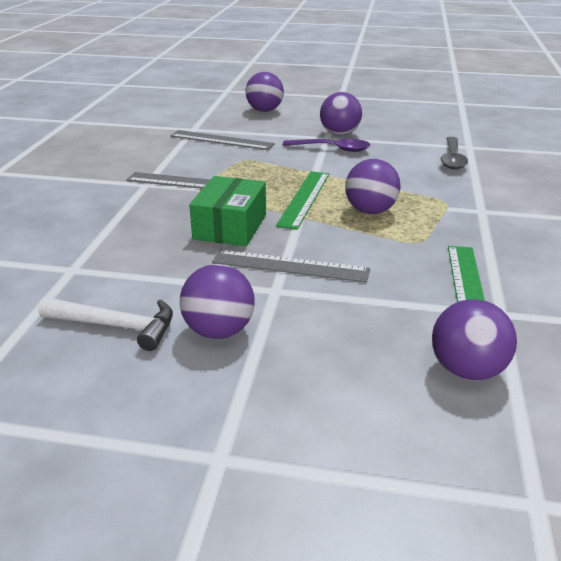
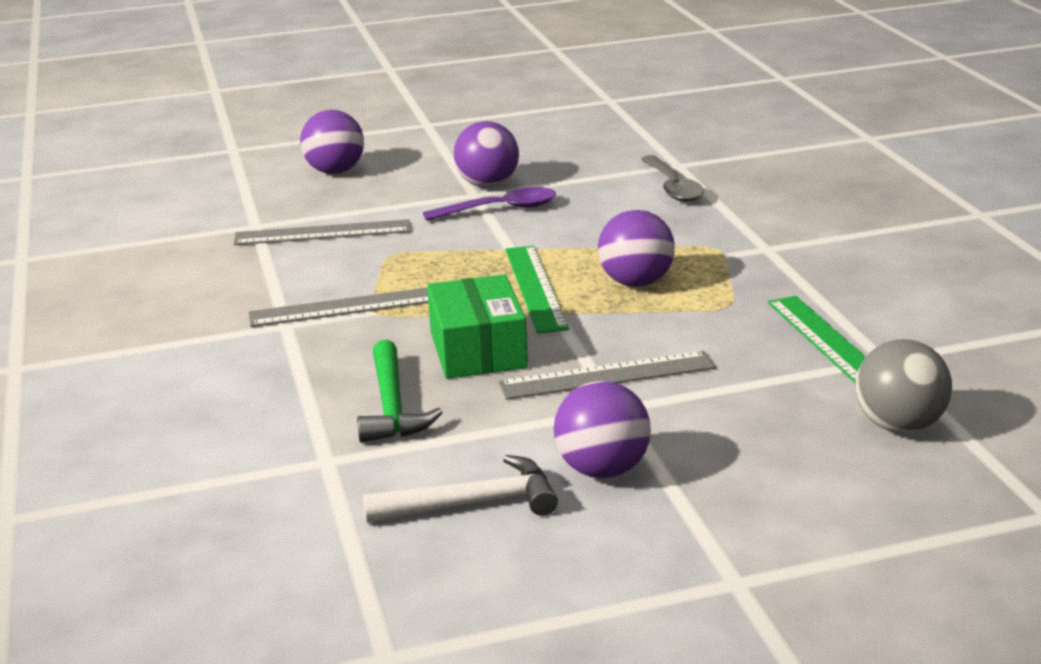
camera: 25 degrees left, 5 degrees down
purple ball [432,299,517,381] -> grey ball [856,339,952,433]
none -> green hammer [357,340,443,443]

